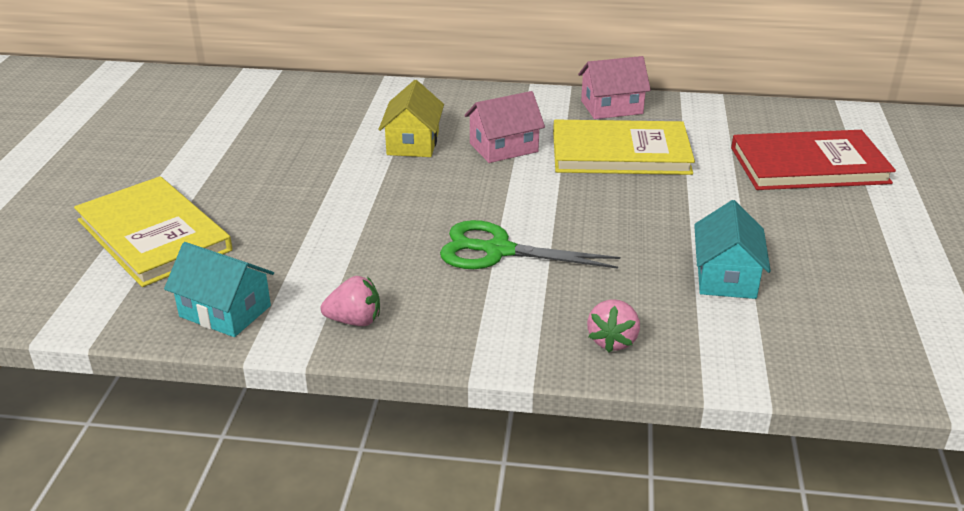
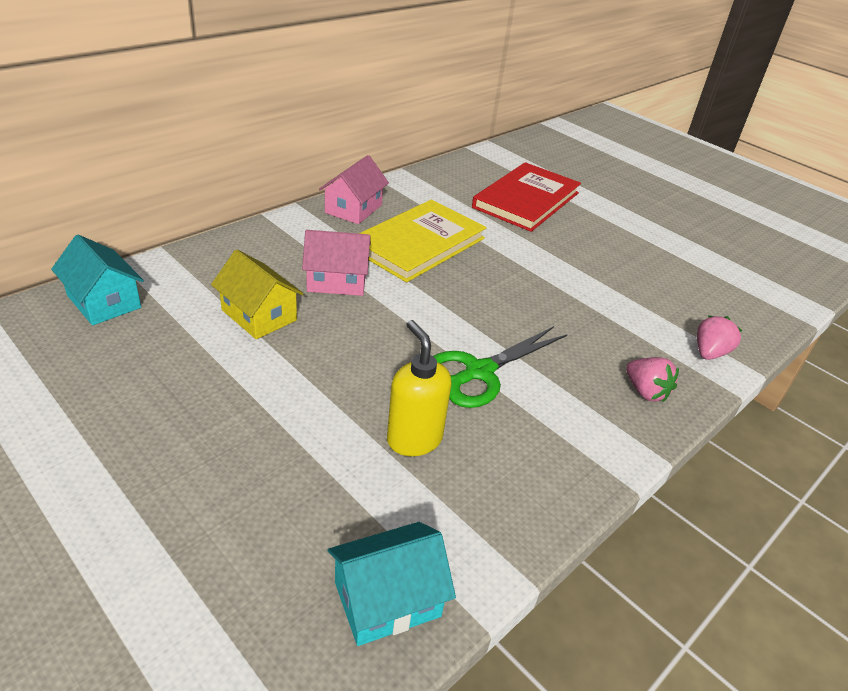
camera: 55 degrees left, 5 degrees up
yellow book [74,176,232,287] -> none
pink strawberry [321,276,380,326] -> pink strawberry moved to [697,316,742,360]
pink house [464,91,545,163] -> pink house turned 75 degrees clockwise [302,230,371,296]
turquoise house [694,200,771,299] -> turquoise house moved to [51,235,144,325]
none -> yellow soap dispenser [387,320,452,456]

